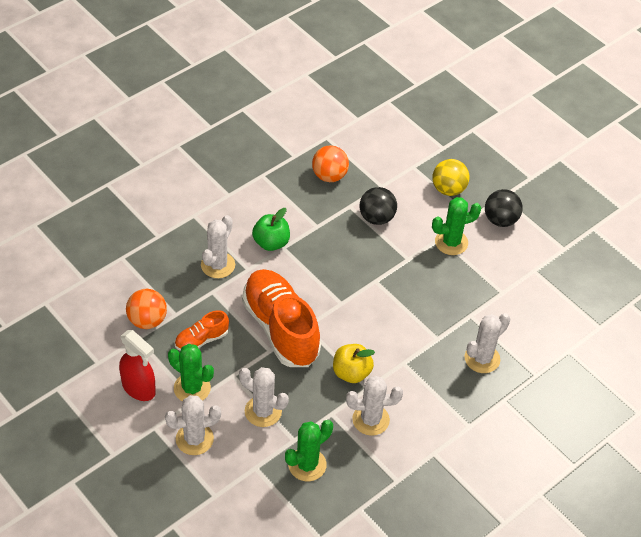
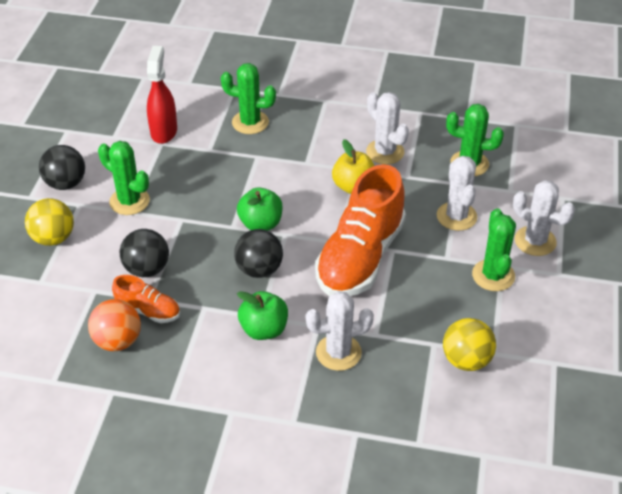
camera: 125 degrees left, 5 degrees down
red spray bottle [119,330,156,401] -> red spray bottle moved to [147,46,177,144]
orange ball [126,289,167,329] -> yellow ball [443,318,496,371]
orange shoe [175,310,229,351] -> orange shoe moved to [112,275,180,323]
white cactus [464,313,510,373] -> green cactus [221,63,276,134]
none -> black ball [234,229,283,278]
none -> green apple [237,187,282,231]

